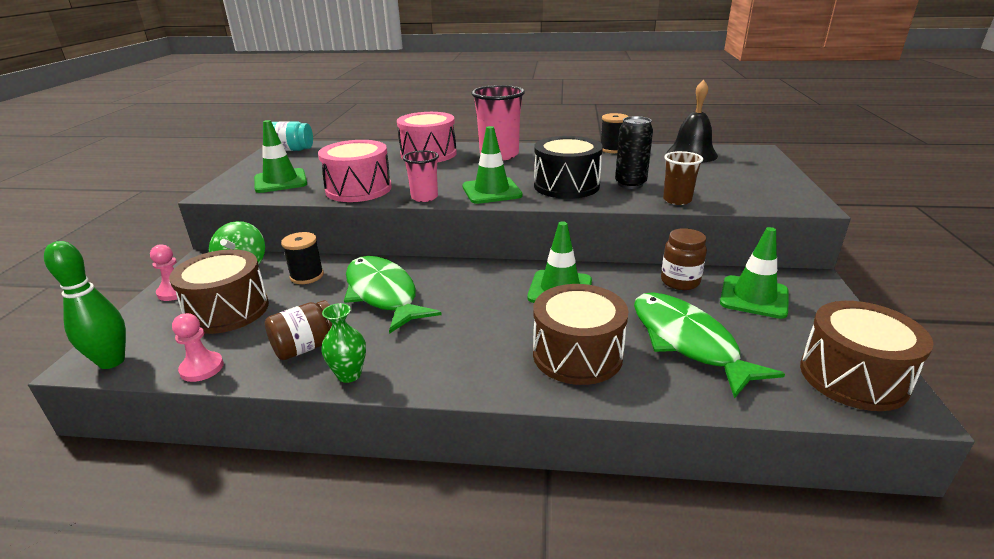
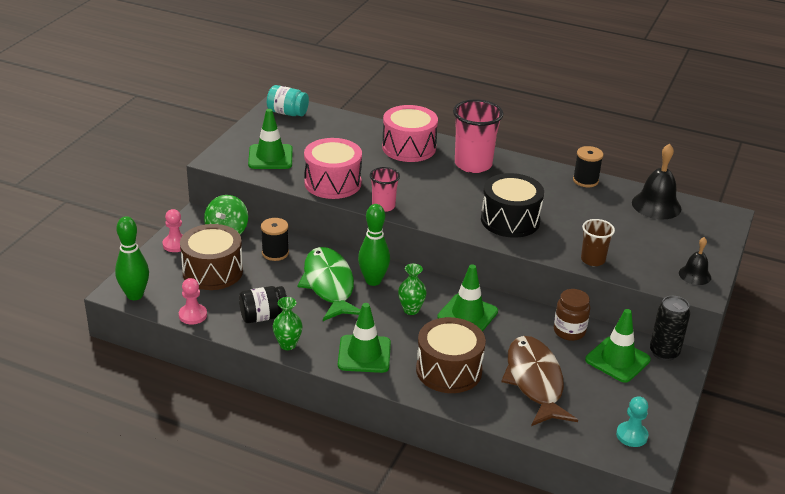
camera: 15 degrees right, 5 degrees up
brown jar [265,300,332,360] -> black jar [239,286,287,323]
green traffic cone [462,126,523,204] -> green traffic cone moved to [338,303,391,373]
black can [615,116,653,189] -> black can moved to [650,296,690,361]
green fish [634,292,785,399] -> brown fish [501,336,578,426]
brown drum [800,301,933,411] -> turquoise pawn [616,396,648,447]
none -> green bowling pin [358,204,390,286]
none -> green vase [398,264,427,315]
none -> black bell [679,237,711,285]

